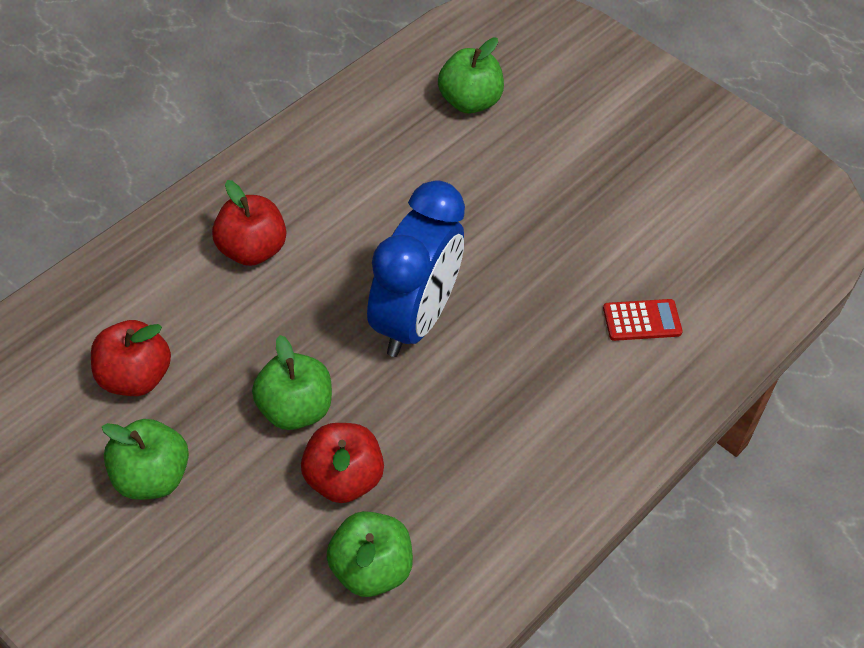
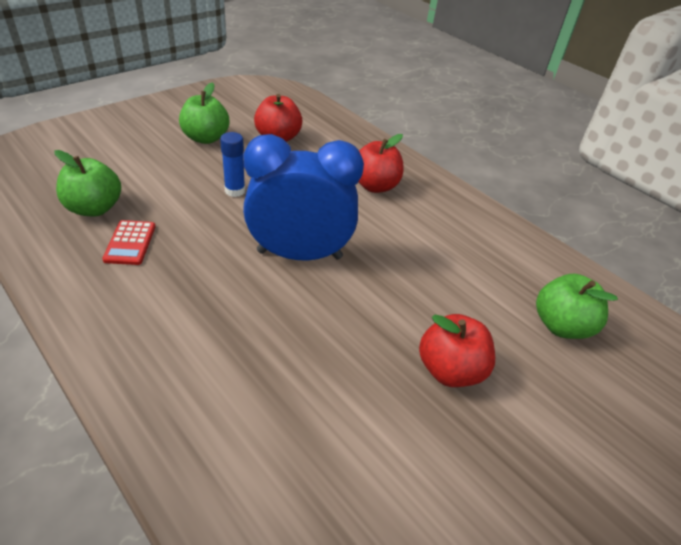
camera: 95 degrees right, 10 degrees down
green apple [252,335,332,430] -> blue glue stick [220,132,245,197]
red apple [301,423,384,503] -> red apple moved to [419,314,495,387]
blue clock [367,180,465,357] -> blue clock turned 150 degrees clockwise [243,134,364,260]
red calculator [603,299,683,341] -> red calculator moved to [102,220,156,265]

